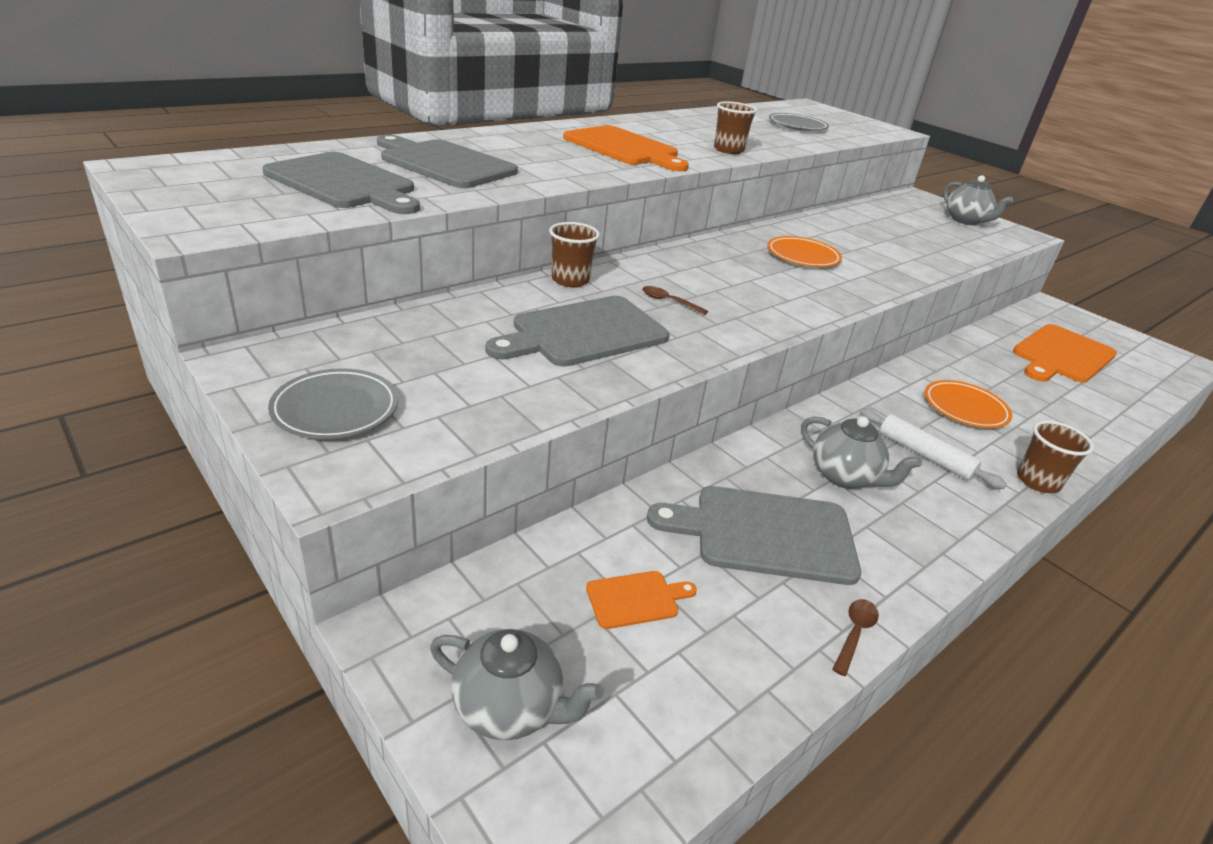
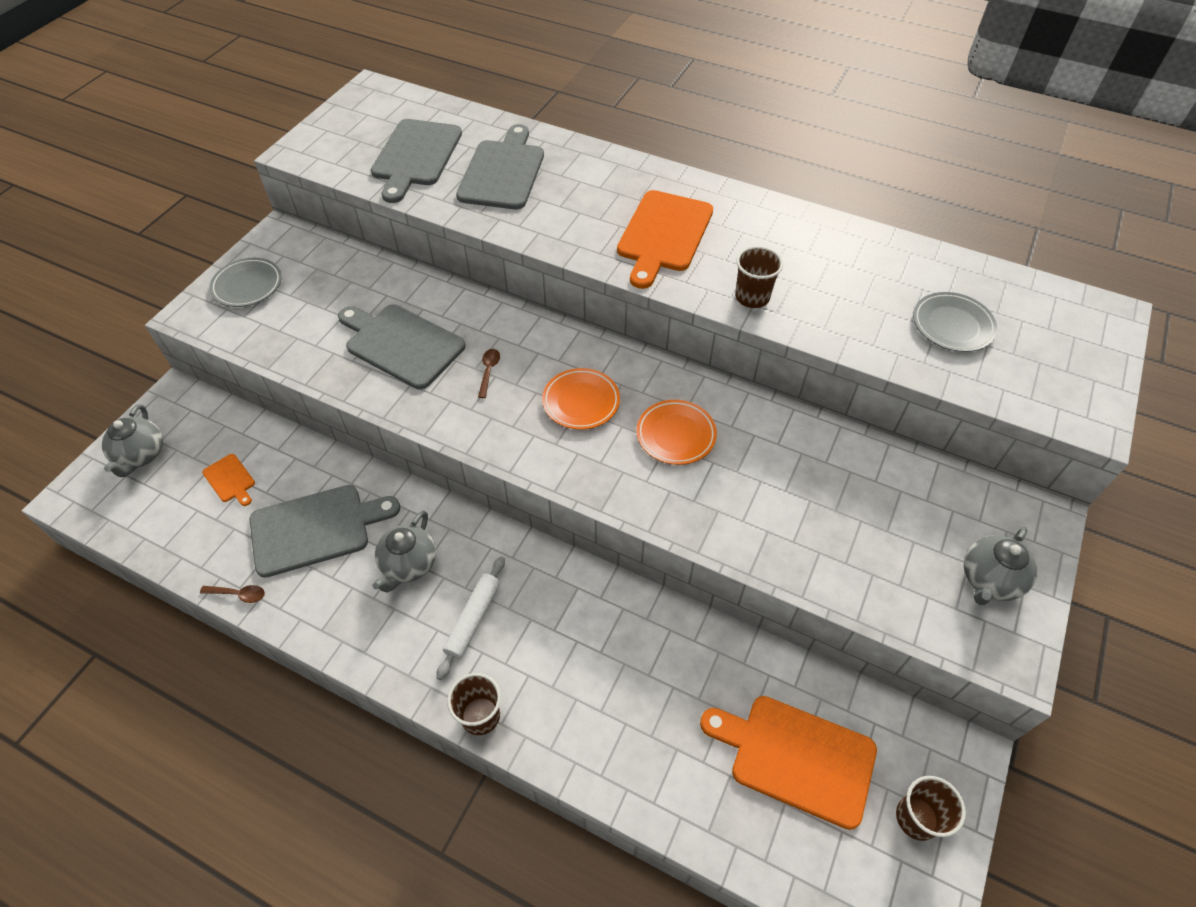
camera: 70 degrees right, 20 degrees up
brown cup [549,222,600,287] -> brown cup moved to [896,776,966,841]
grey cutting board [647,486,861,585] -> grey cutting board turned 90 degrees clockwise [249,485,400,578]
orange plate [925,380,1012,428] -> orange plate moved to [542,368,620,430]

